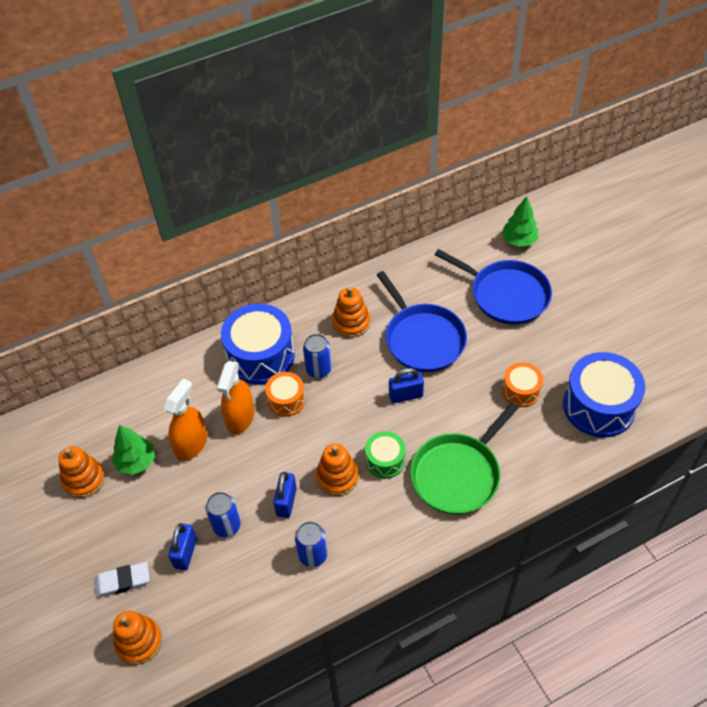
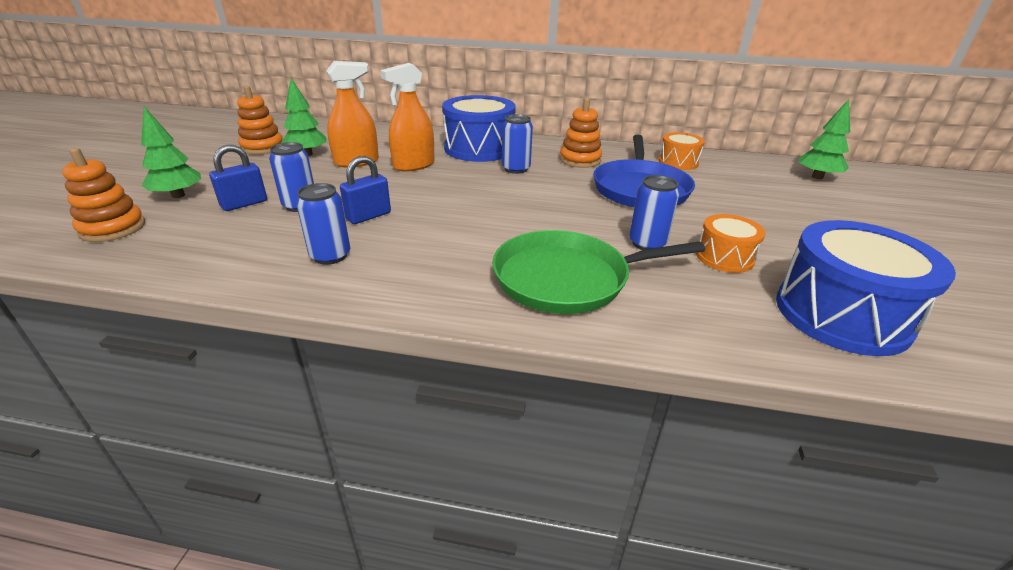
camera: 35 degrees right, 20 degrees down
white eraser [94,562,150,598] -> green tree [141,106,201,198]
orange drum [265,372,305,417] -> orange drum moved to [658,132,705,170]
orange stacking toy [316,443,359,496] -> none
green drum [365,431,405,479] -> none
blue padlock [389,368,424,403] -> none
blue pan [435,249,552,324] -> none
none -> blue can [629,175,679,250]

